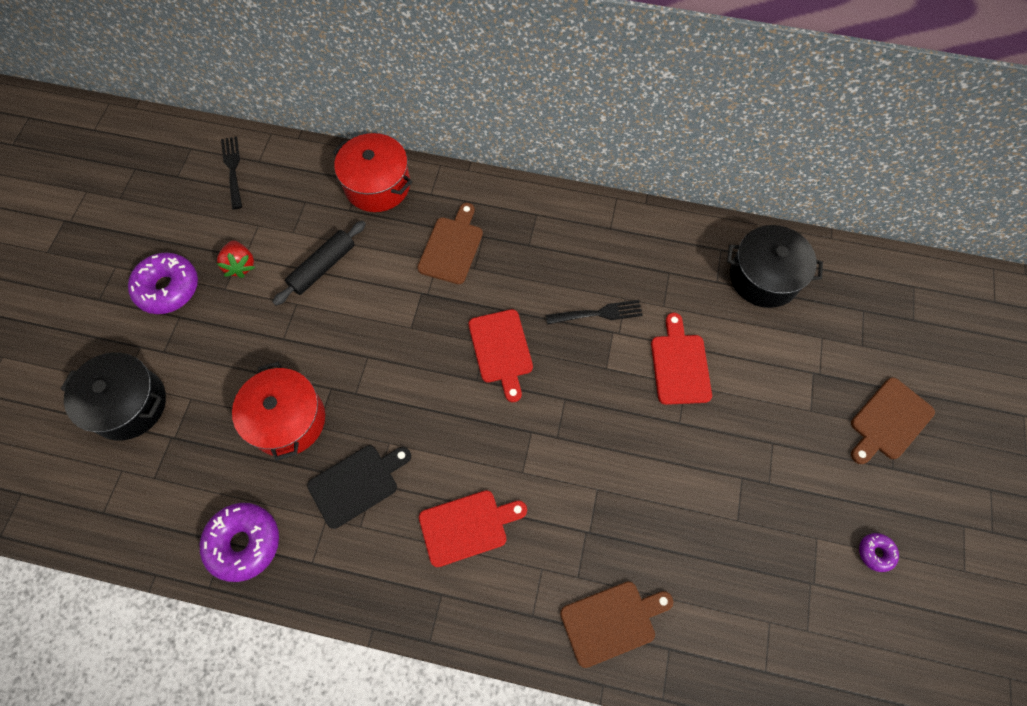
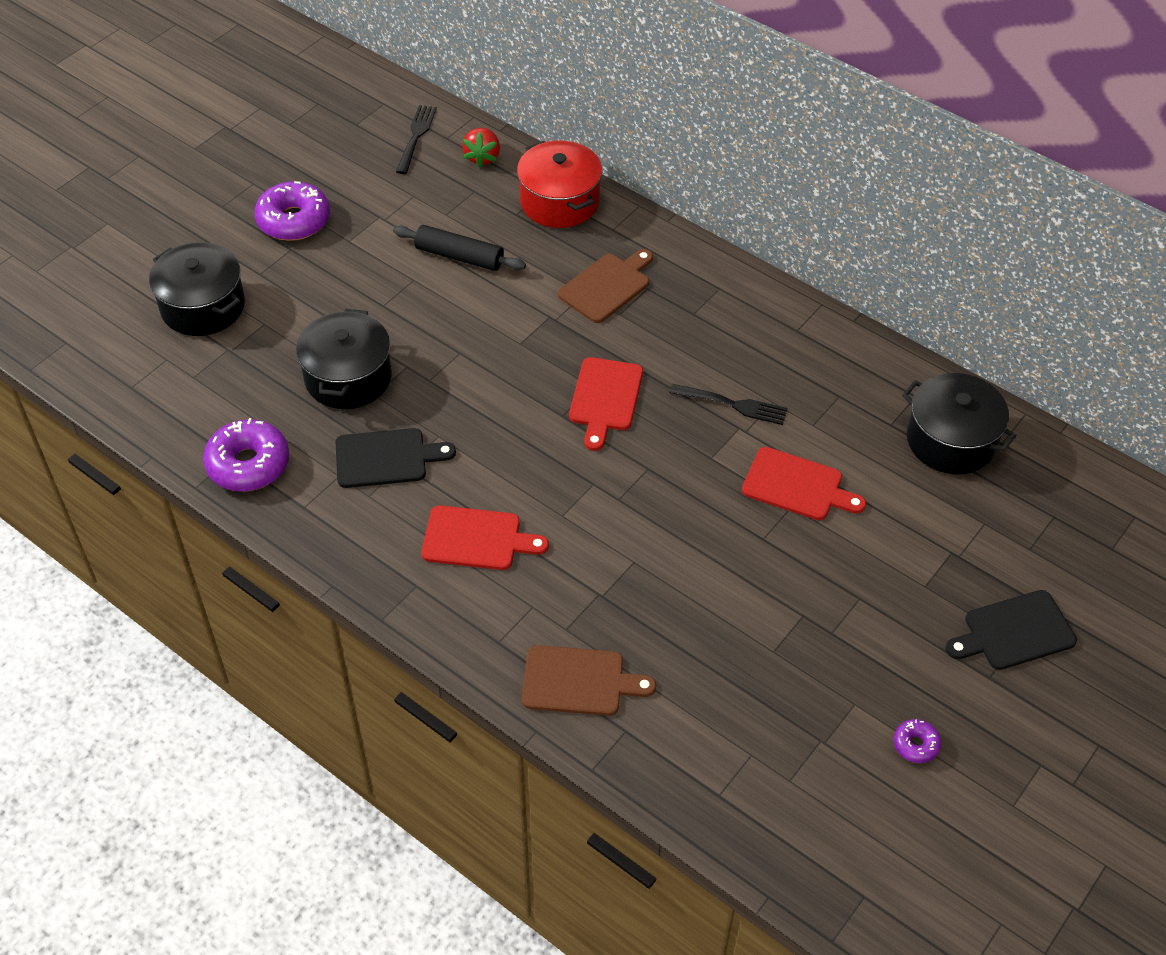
camera: 25 degrees right, 15 degrees down
red strawberry [217,241,255,278] -> red strawberry moved to [462,128,500,168]
red pot [232,362,325,461] -> black pot [296,309,392,409]
black rolling pin [273,221,366,306] -> black rolling pin turned 45 degrees clockwise [393,225,526,271]
red cutting board [651,313,712,405] -> red cutting board turned 90 degrees clockwise [742,447,866,520]
brown cutting board [851,377,935,464] -> black cutting board [946,590,1077,670]

